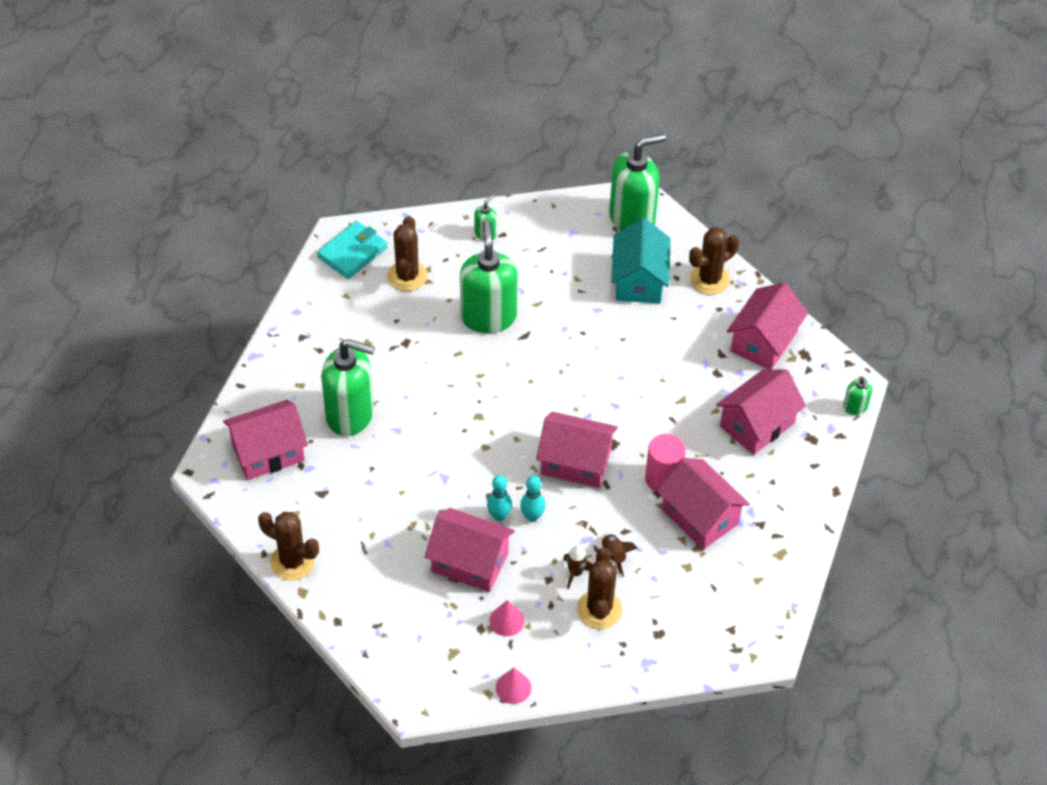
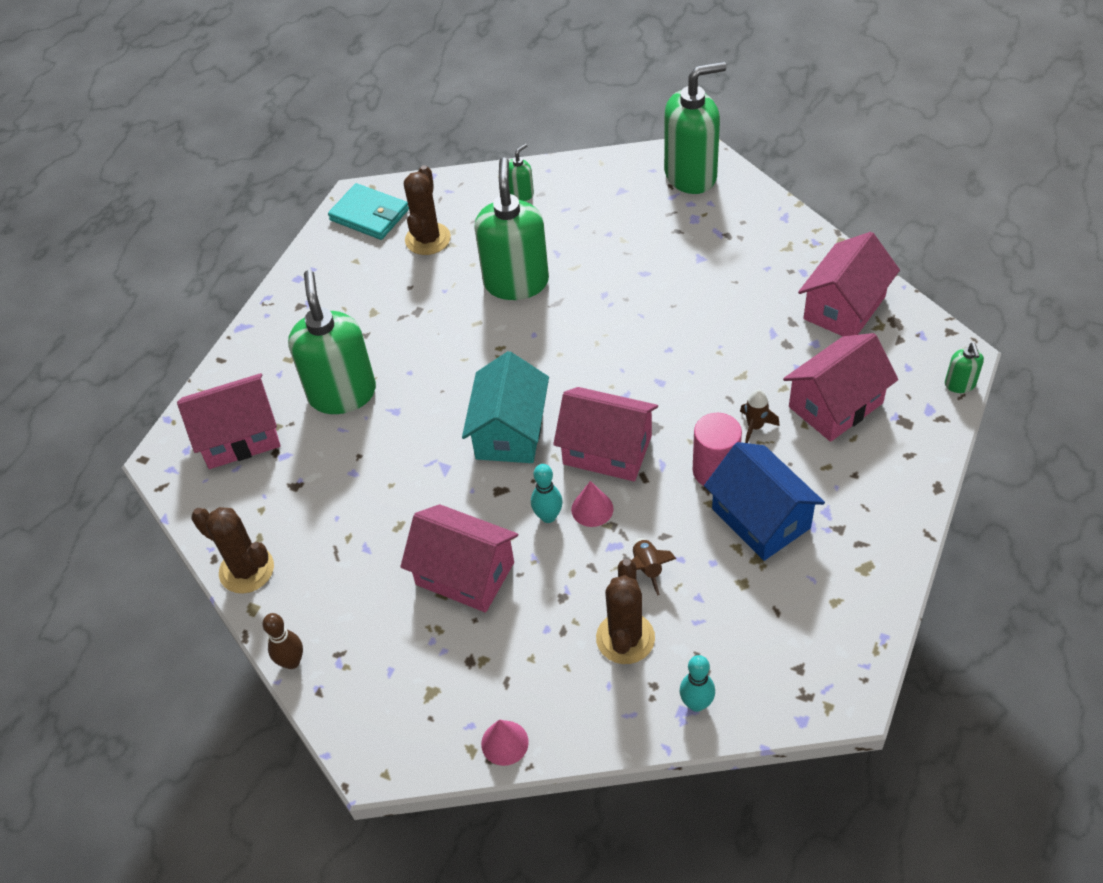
camera: 10 degrees right, 0 degrees up
turquoise wallet [317,221,387,279] -> turquoise wallet turned 75 degrees clockwise [328,183,409,240]
green soap dispenser [321,339,375,436] -> green soap dispenser turned 120 degrees counterclockwise [288,270,376,414]
turquoise bowling pin [487,475,512,521] -> turquoise bowling pin moved to [680,655,715,712]
pink cone [489,600,525,636] -> pink cone moved to [571,481,614,527]
brown rocket [563,545,593,589] -> brown rocket moved to [740,390,780,443]
turquoise house [611,218,671,303] -> turquoise house moved to [462,351,549,463]
pink house [657,458,750,549] -> blue house [704,442,825,561]
brown cactus [689,227,739,295] -> none
none -> brown bowling pin [263,613,303,669]

